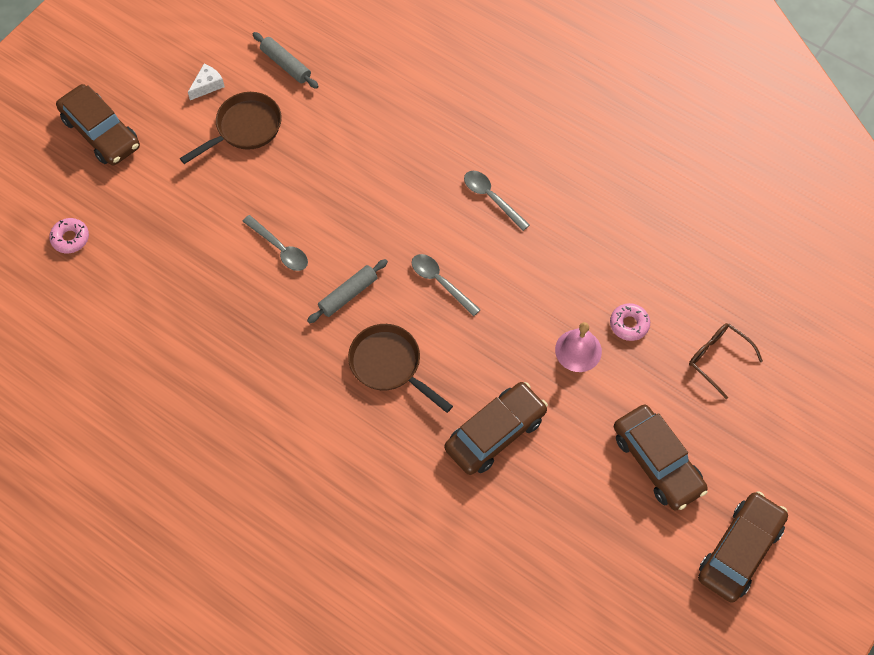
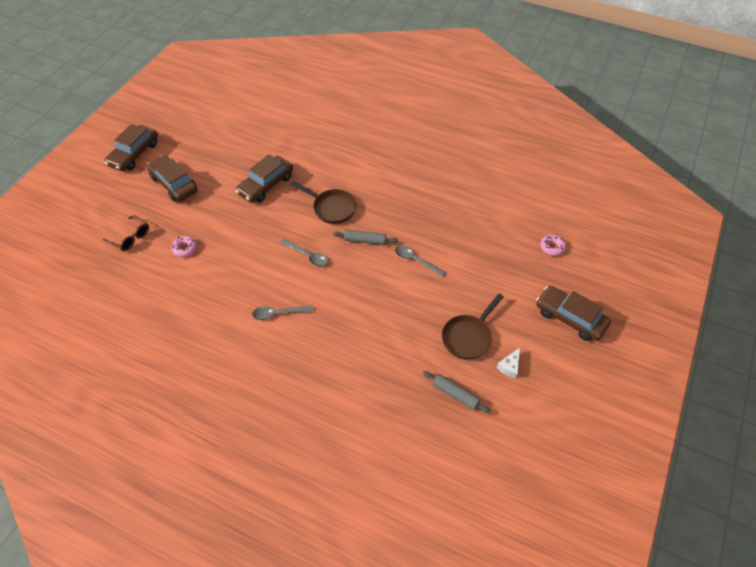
camera: 170 degrees right, 10 degrees down
grey rolling pin [307,259,388,323] -> grey rolling pin turned 60 degrees clockwise [333,230,398,245]
grey spoon [464,171,530,231] -> grey spoon turned 135 degrees clockwise [252,306,314,320]
pink bell [555,322,602,372] -> none

